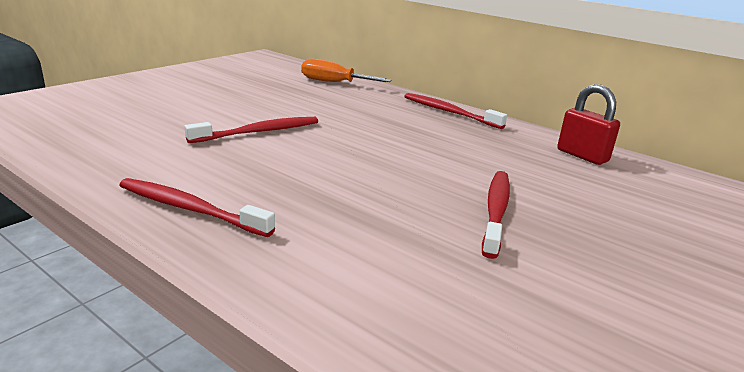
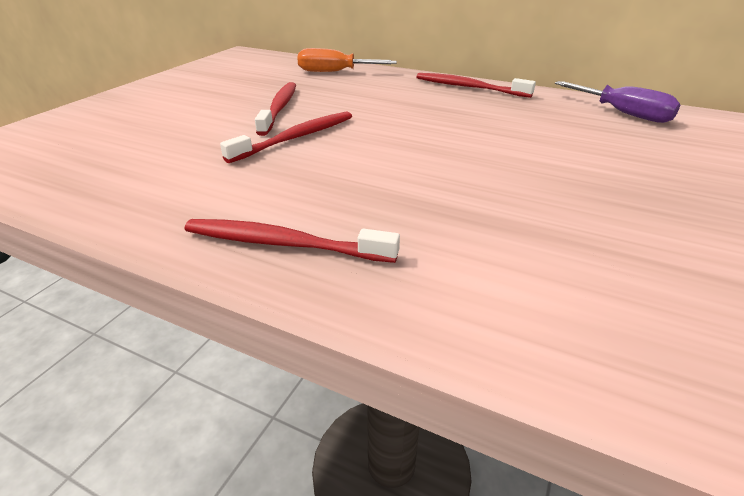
camera: 10 degrees left, 10 degrees up
red toothbrush [482,171,510,259] -> red toothbrush moved to [255,82,296,136]
red padlock [557,84,620,165] -> purple screwdriver [555,81,680,123]

